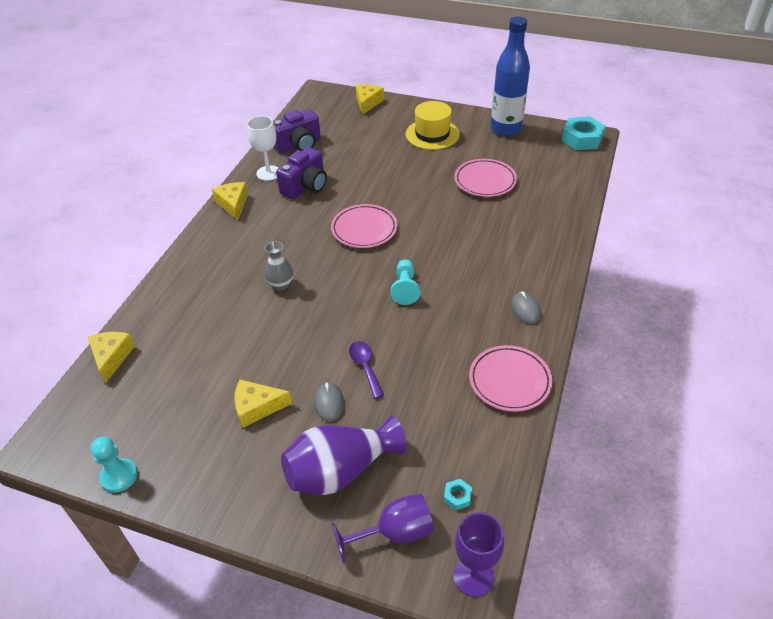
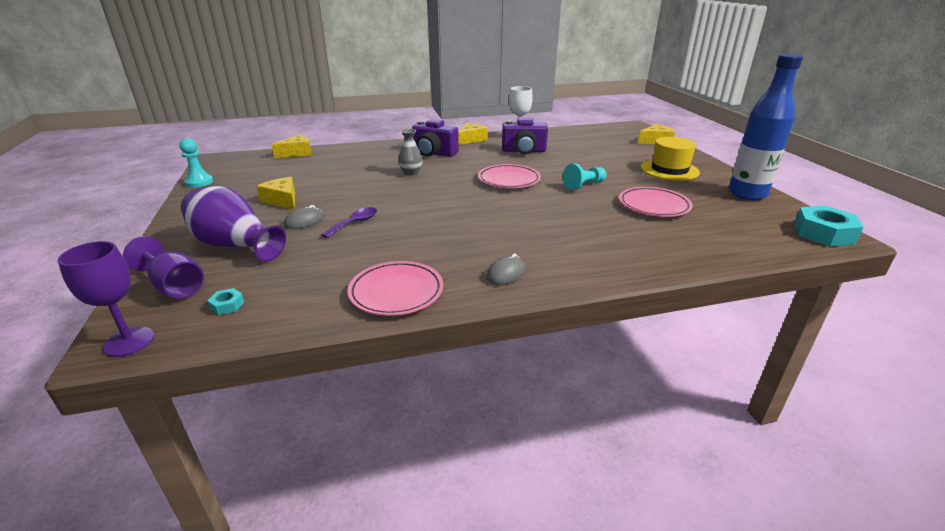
camera: 55 degrees right, 15 degrees down
purple camera [273,109,321,153] -> purple camera moved to [412,119,459,157]
turquoise pawn [391,260,420,305] -> turquoise pawn moved to [563,164,607,190]

